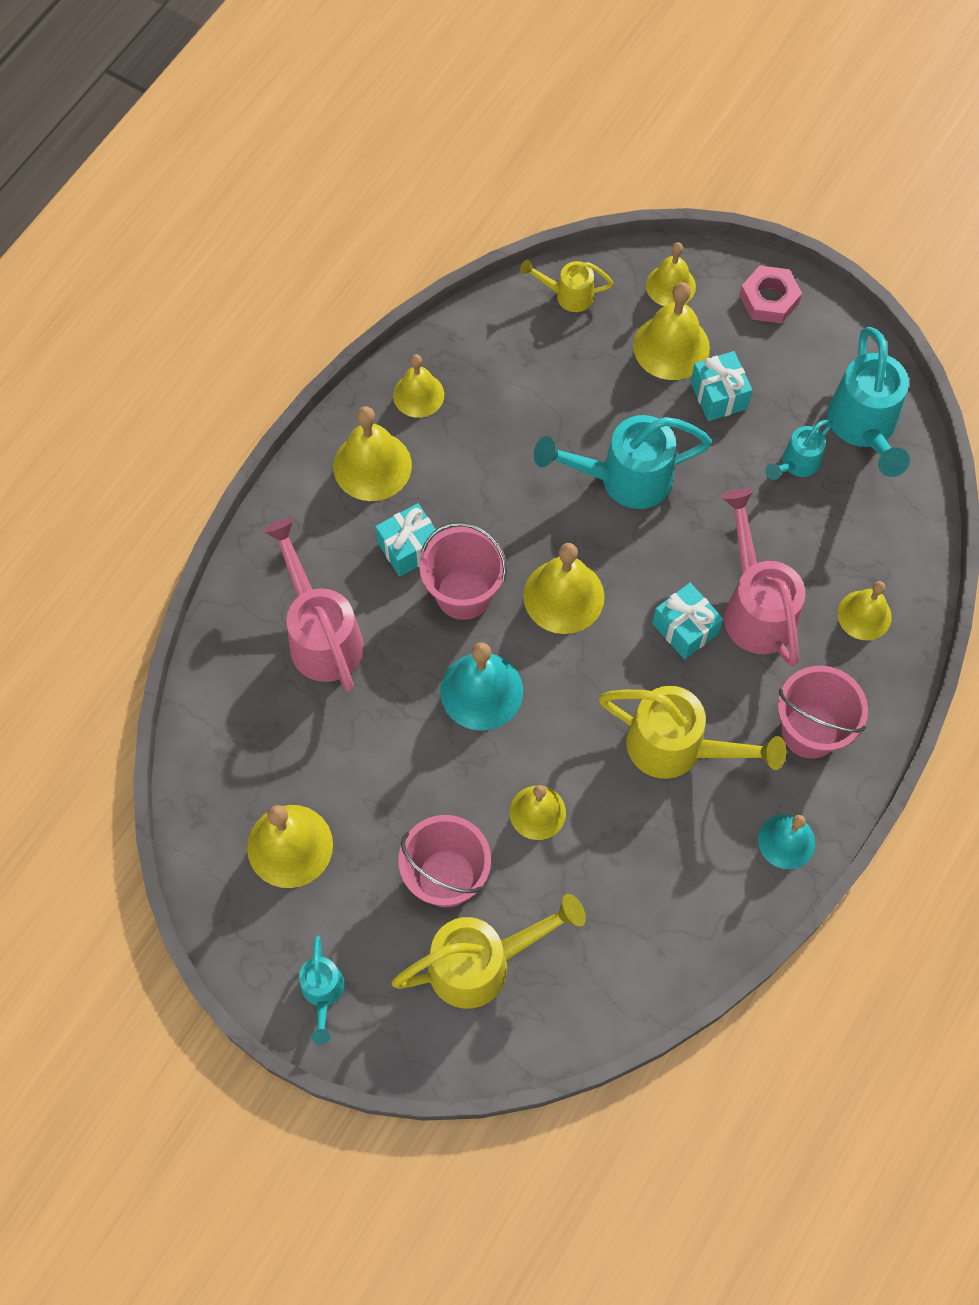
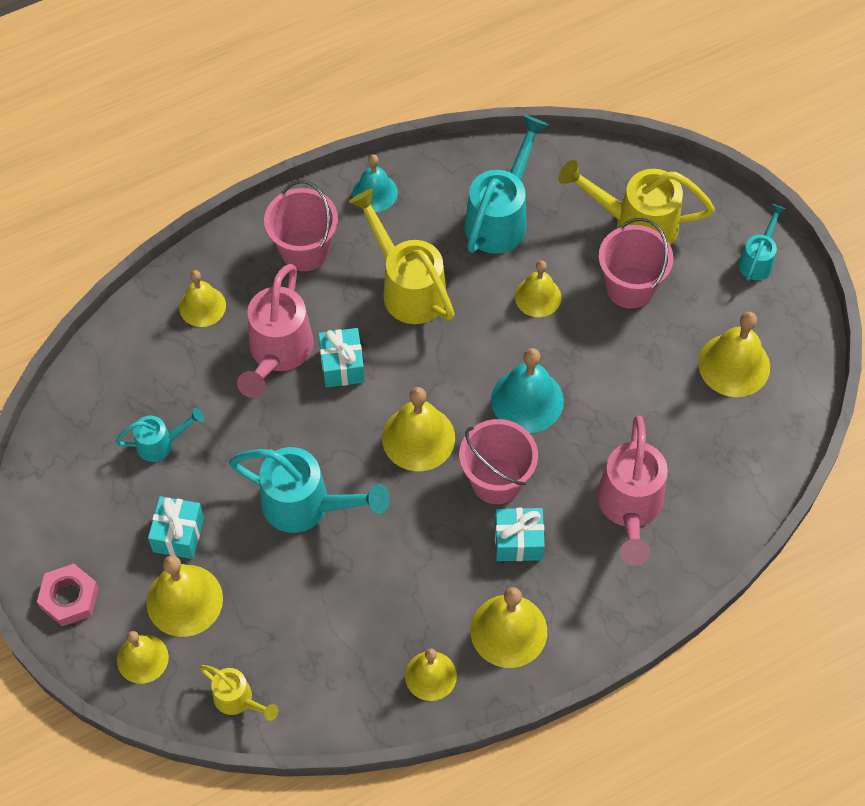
camera: 150 degrees left, 5 degrees down
turquoise watering can [828,327,910,477] -> turquoise watering can moved to [464,115,548,254]

